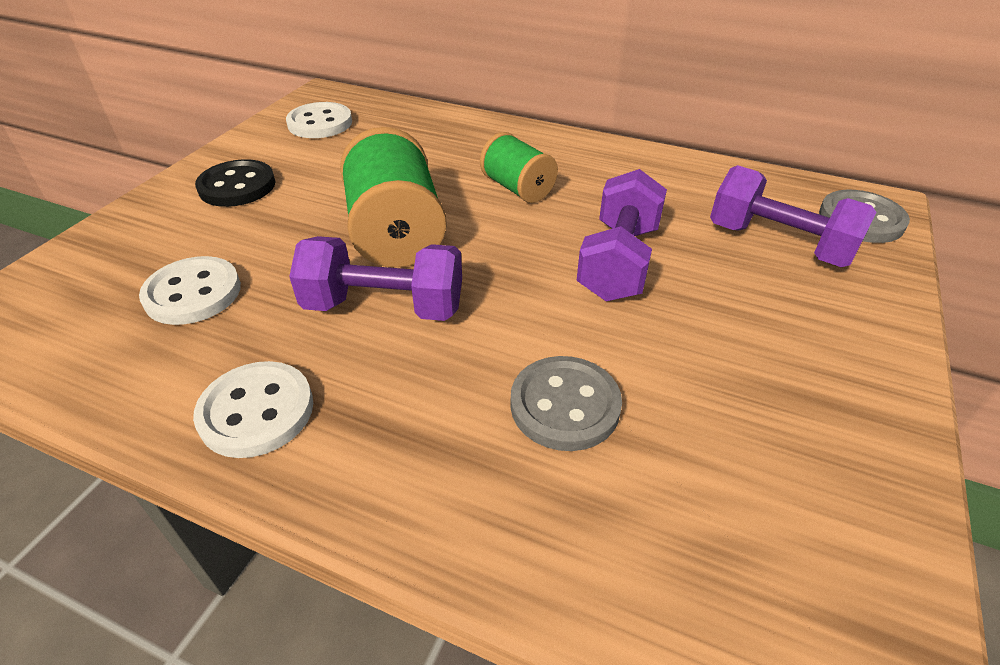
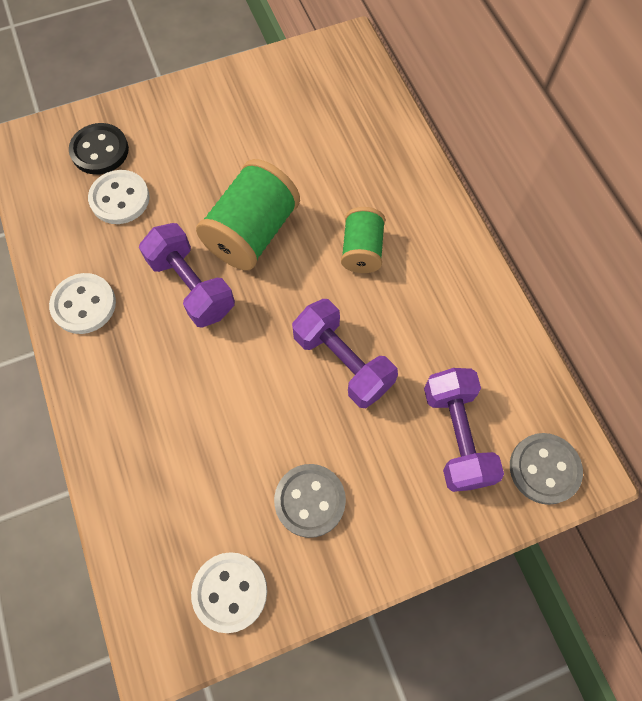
camera: 45 degrees right, 25 degrees up
black button [195,159,275,207] -> black button moved to [69,123,129,175]
white button [286,102,352,138] -> white button moved to [191,552,267,633]
grey button [510,356,622,451] -> grey button moved to [274,464,346,538]
purple dumbbell [577,169,667,301] -> purple dumbbell turned 75 degrees clockwise [292,299,398,408]

